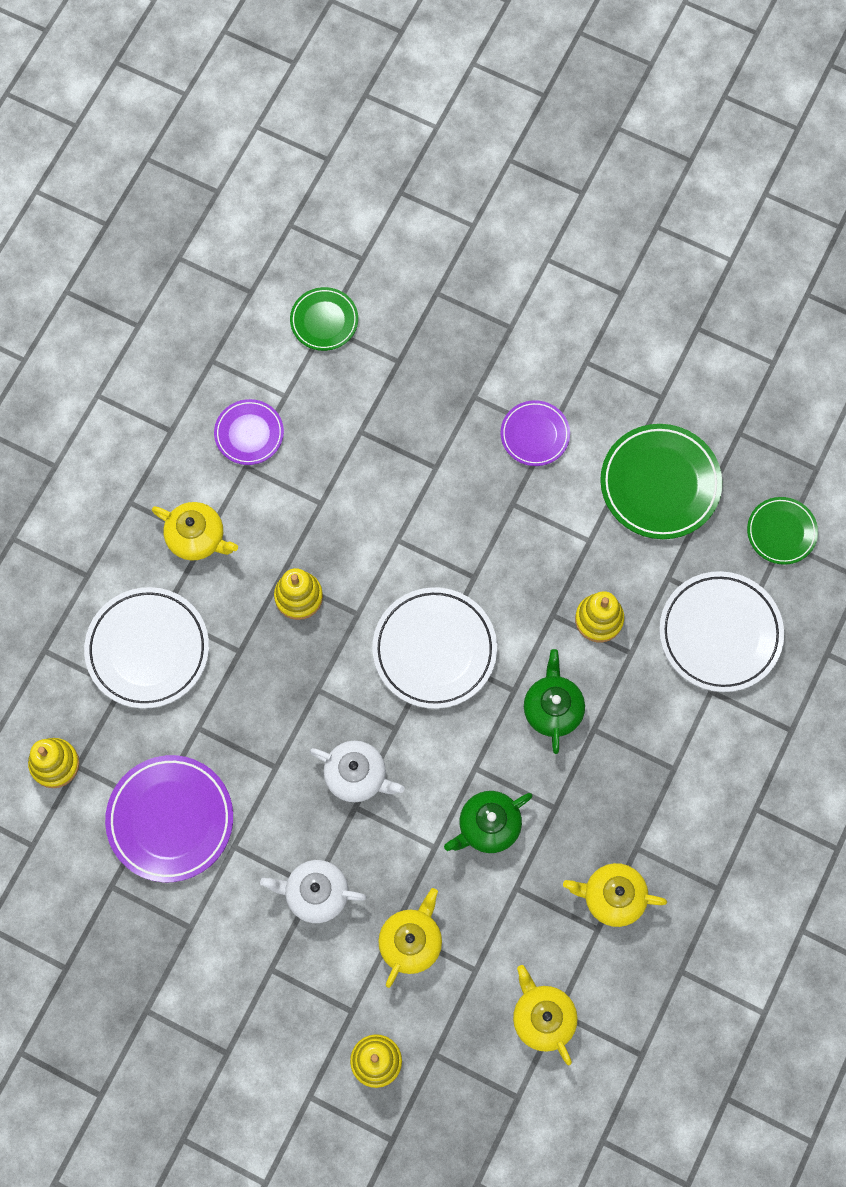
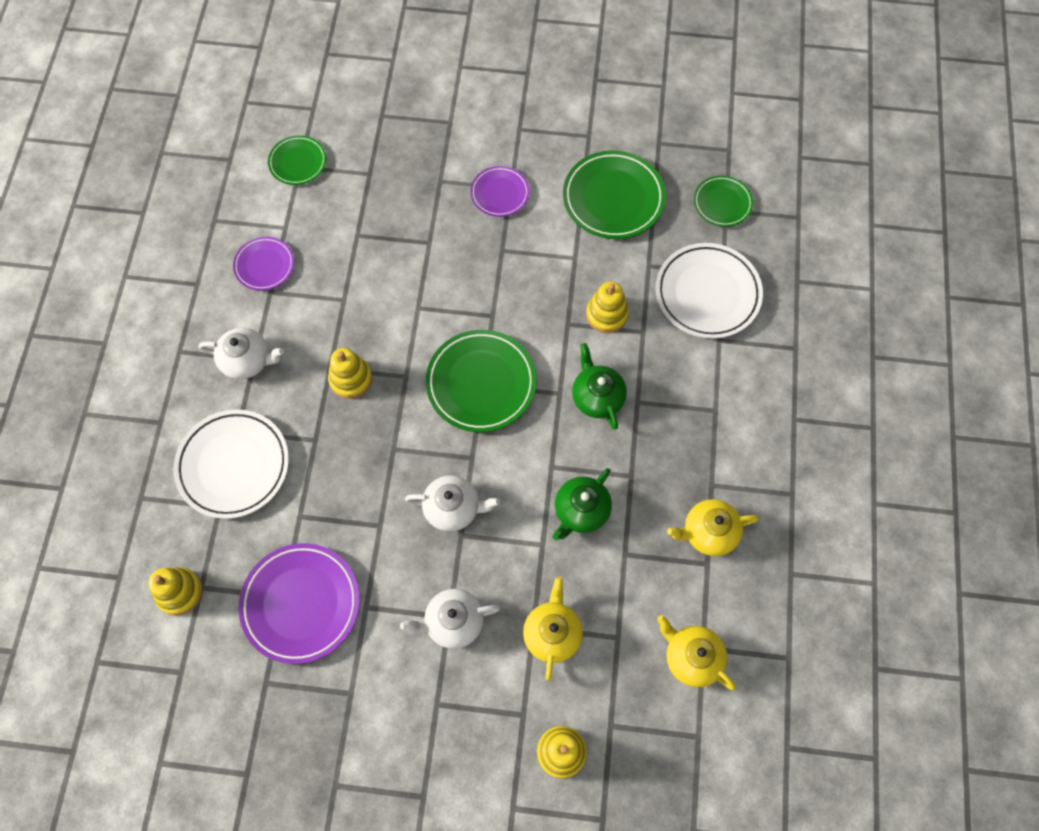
camera: 20 degrees left, 5 degrees down
yellow teapot [152,502,238,561] -> white teapot [199,328,284,379]
white plate [372,587,497,709] -> green plate [426,330,536,432]

